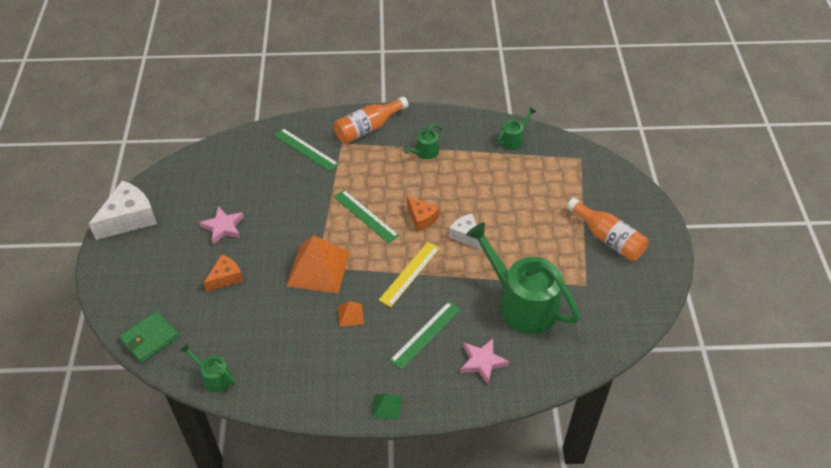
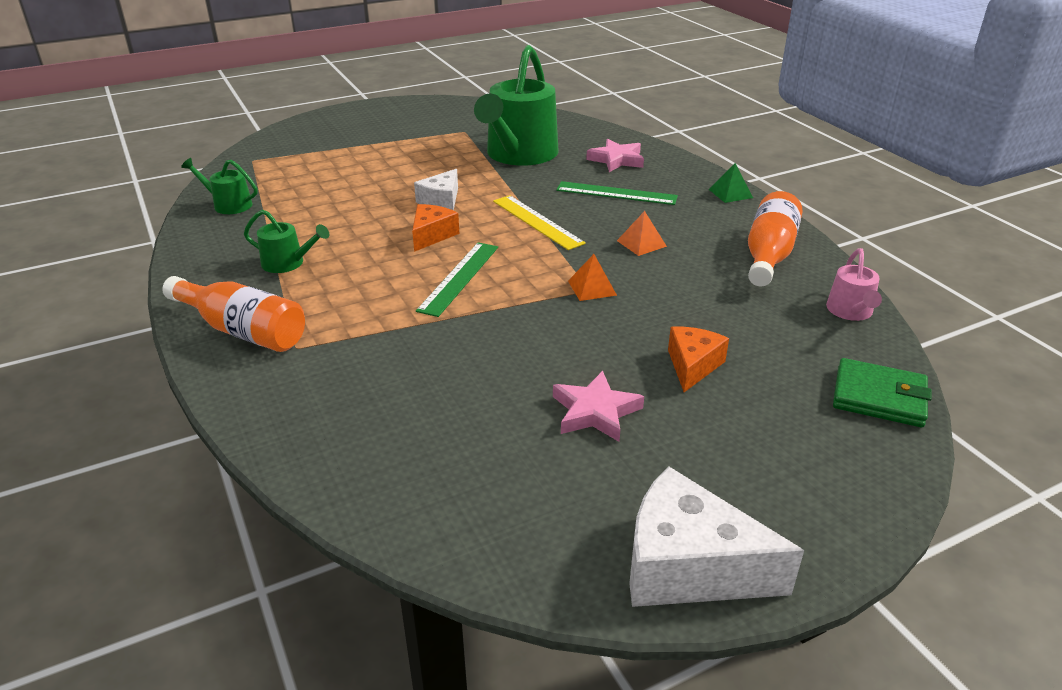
camera: 115 degrees left, 15 degrees down
green watering can [180,343,236,392] -> pink watering can [826,248,882,321]
orange cheese [204,254,243,292] -> orange cheese turned 90 degrees clockwise [668,327,729,392]
green ruler [274,128,339,171] -> none
orange pyramid [286,235,350,294] -> orange pyramid [568,254,617,301], size x0.45
yellow ruler [379,242,440,307] -> yellow ruler turned 45 degrees clockwise [493,195,586,250]
orange bottle [567,198,648,261] -> orange bottle moved to [748,191,802,286]

